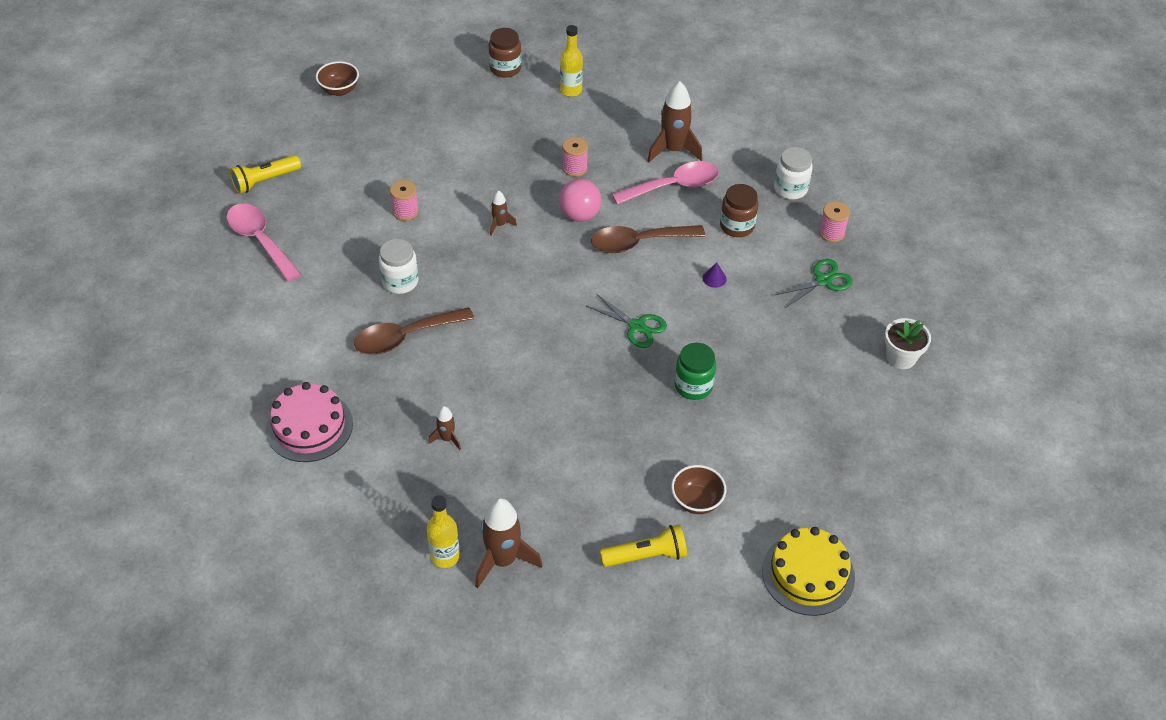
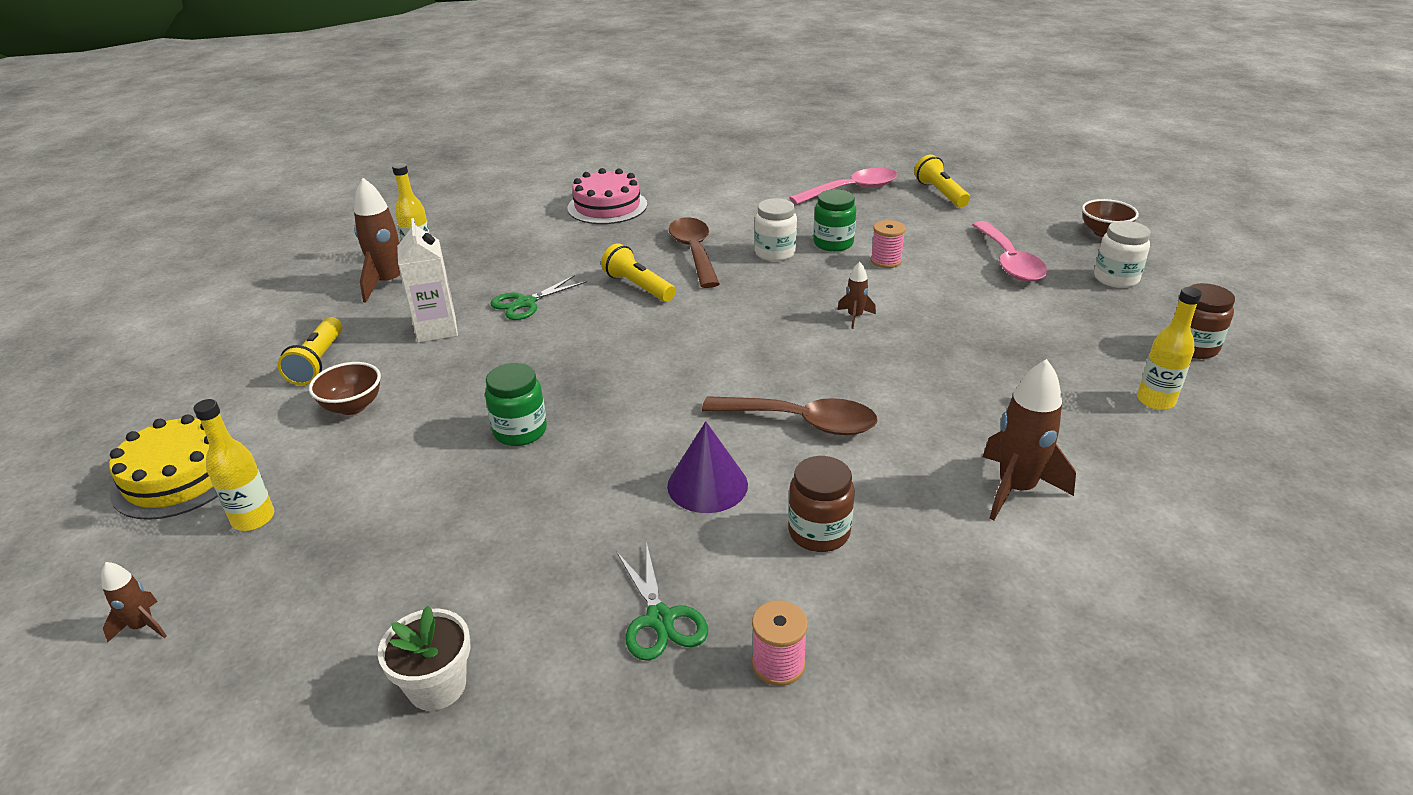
camera: 105 degrees right, 15 degrees down
brown rocket [428,406,461,450] -> brown rocket moved to [101,562,167,642]
pink ball [559,179,602,222] -> none
pink spool [562,137,588,177] -> none
green scissors [587,294,667,348] -> green scissors moved to [490,275,587,320]
brown spoon [591,225,705,253] -> brown spoon turned 105 degrees clockwise [702,396,878,435]
pink spoon [612,161,719,205] -> pink spoon moved to [972,221,1047,282]
purple cone [703,263,727,288] -> purple cone [667,421,748,513], size x2.09
white jar [774,147,813,200] -> white jar moved to [1094,221,1151,288]
none -> yellow bottle [193,399,274,531]
none -> white carton [397,218,458,343]
none -> yellow flashlight [601,243,676,302]
none -> green jar [813,189,856,252]

